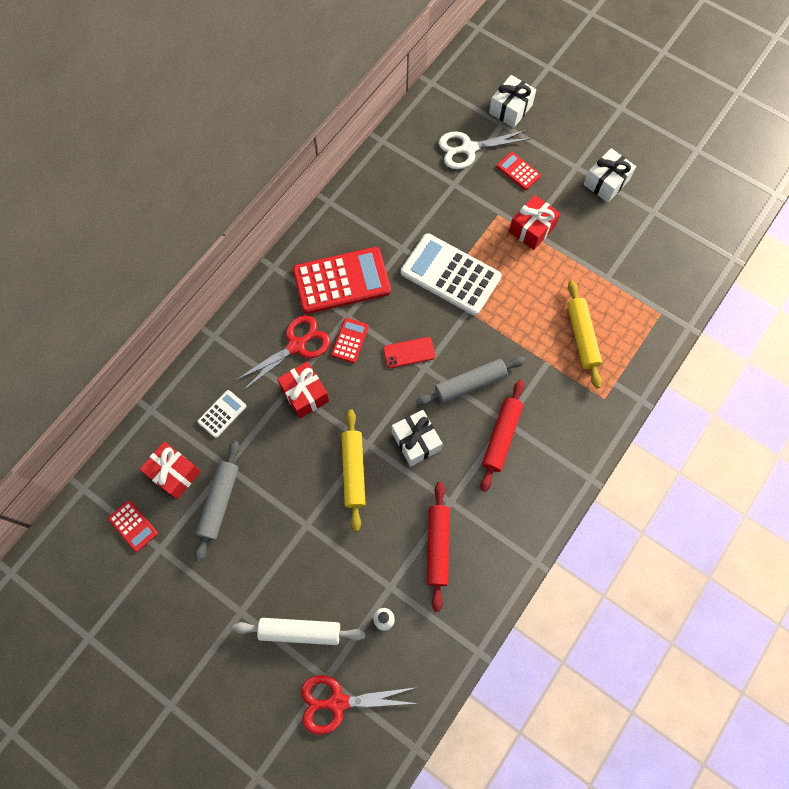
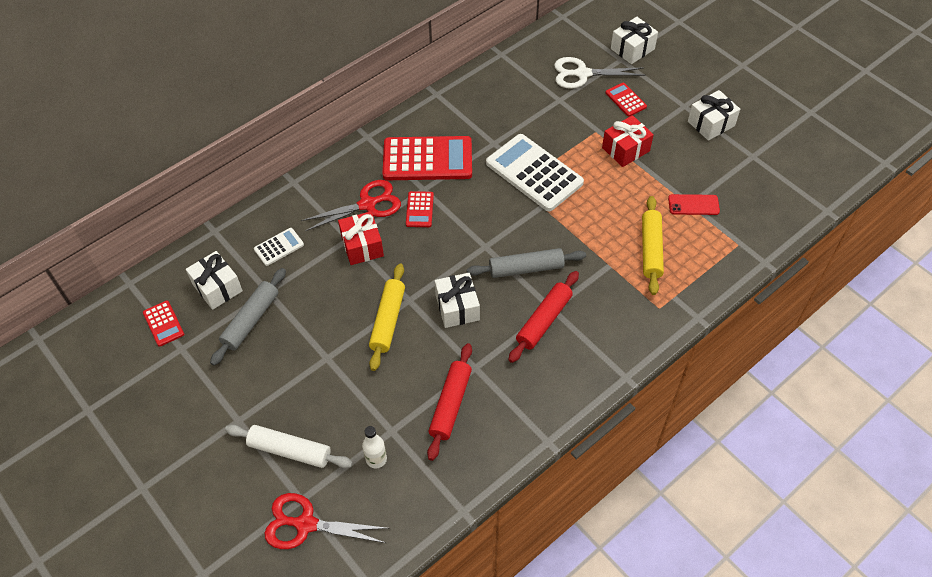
camera: 15 degrees right, 15 degrees down
red gift [139,442,201,499] -> white gift [186,251,243,310]
red calculator [331,318,369,363] -> red calculator turned 150 degrees clockwise [406,191,434,227]
red phone [383,337,435,368] -> red phone moved to [668,194,720,215]

